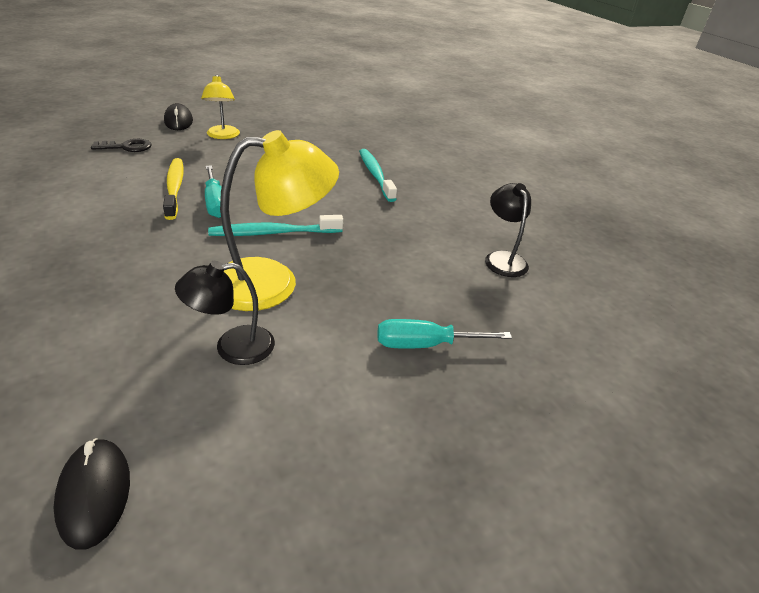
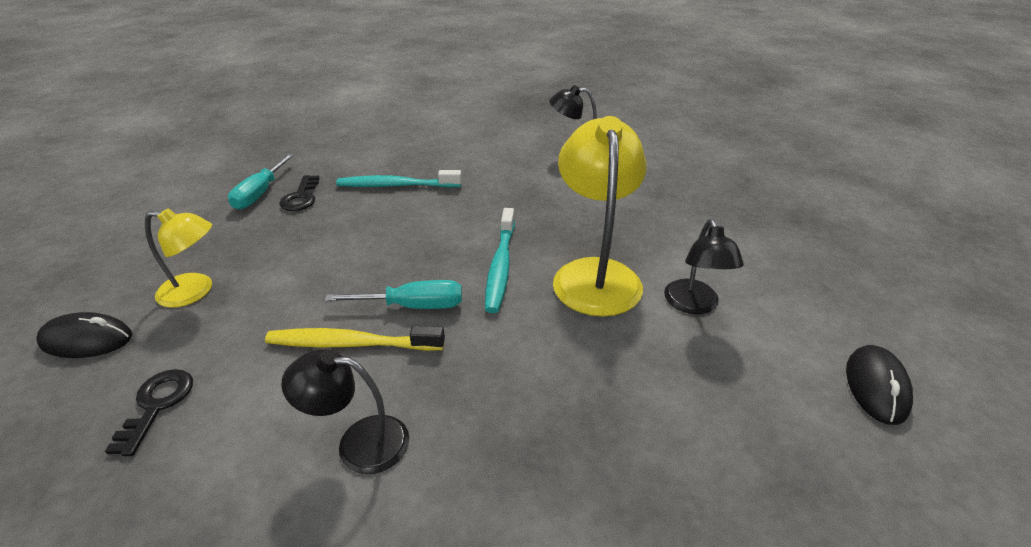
camera: 70 degrees left, 0 degrees up
black mouse [54,438,130,550] -> black mouse turned 75 degrees counterclockwise [846,345,913,425]
turquoise screwdriver [378,319,512,349] -> turquoise screwdriver moved to [228,154,294,210]
none -> black key [279,175,319,211]
none -> black lamp [281,349,409,474]

